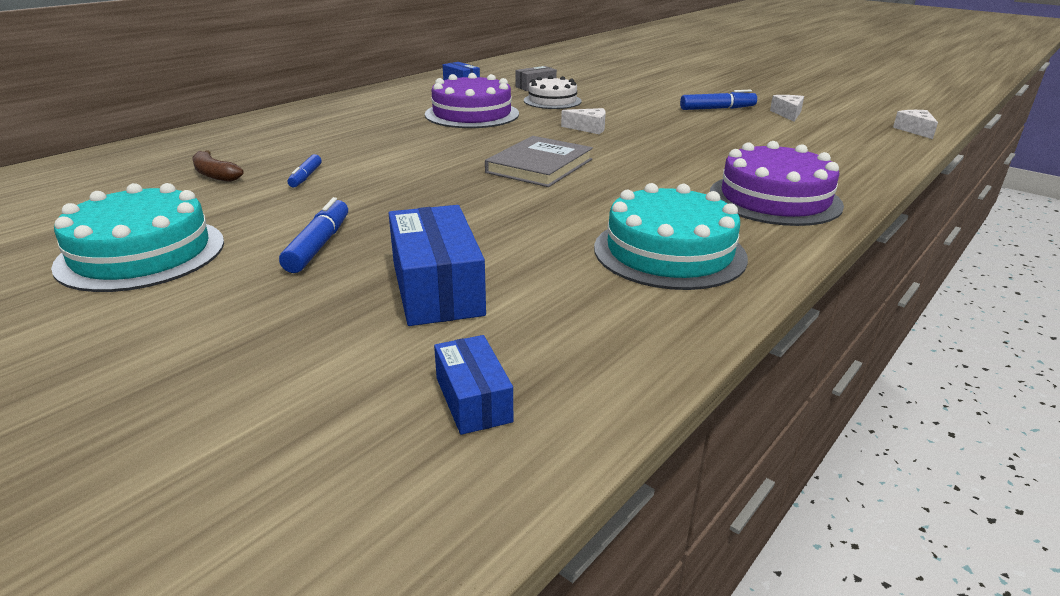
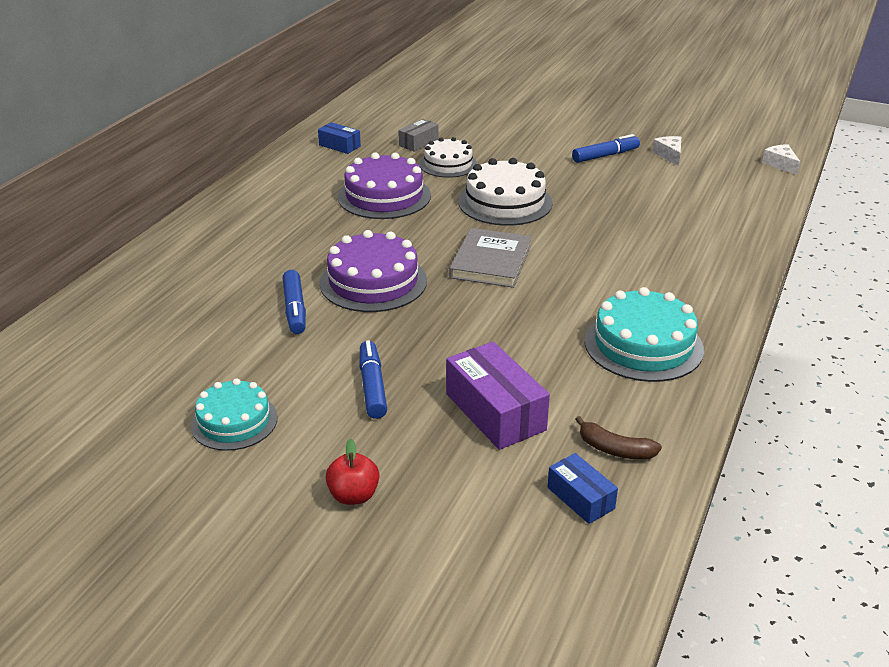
camera: 15 degrees left, 5 degrees up
turquoise cake [51,183,224,292] -> turquoise cake [191,378,278,451], size x0.66
brown banana [192,150,244,182] -> brown banana moved to [575,416,662,460]
blue marker [287,154,322,188] -> blue marker [283,270,306,334], size x1.56
blue box [389,205,486,326] -> purple box [446,342,550,450]
white cheese [561,108,606,134] -> white cake [458,158,553,226]
purple cake [710,141,844,226] -> purple cake moved to [320,230,427,312]
none -> red apple [325,439,380,505]

